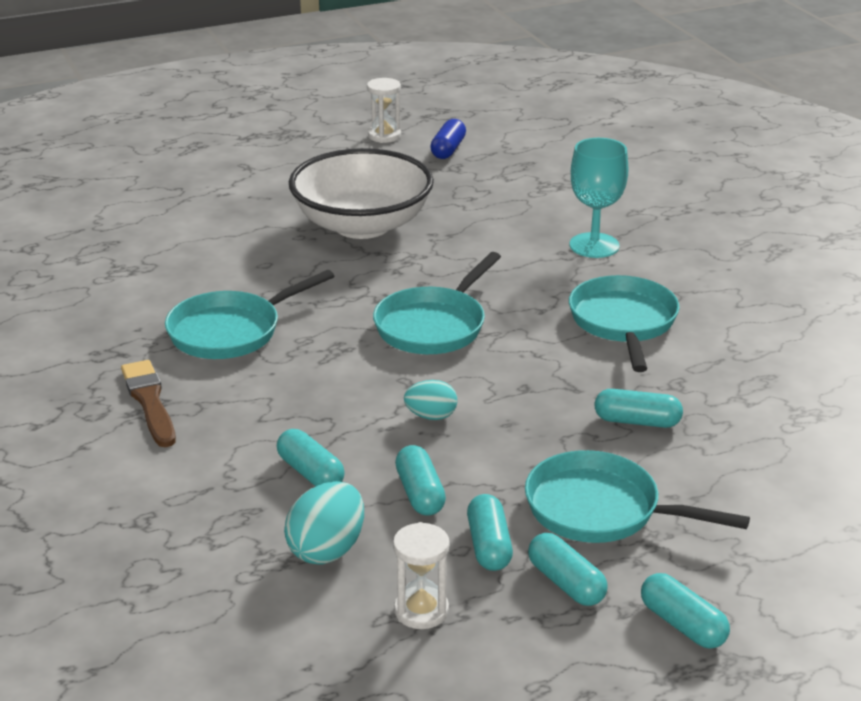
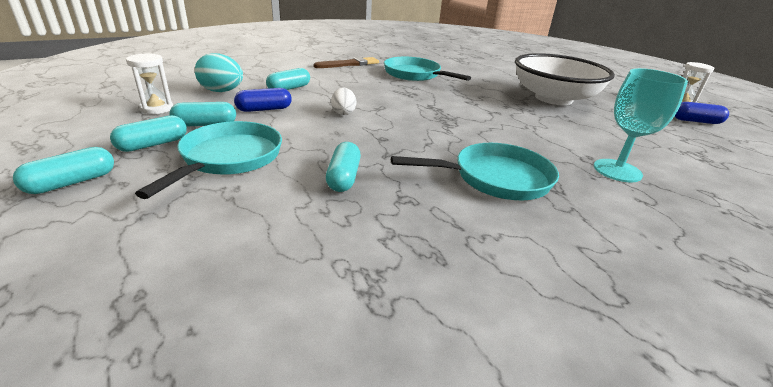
camera: 80 degrees right, 0 degrees up
turquoise pan [373,252,501,354] -> none
turquoise capsule [395,445,446,516] -> blue capsule [234,88,292,112]
turquoise egg [404,380,457,420] -> white egg [331,88,356,115]

